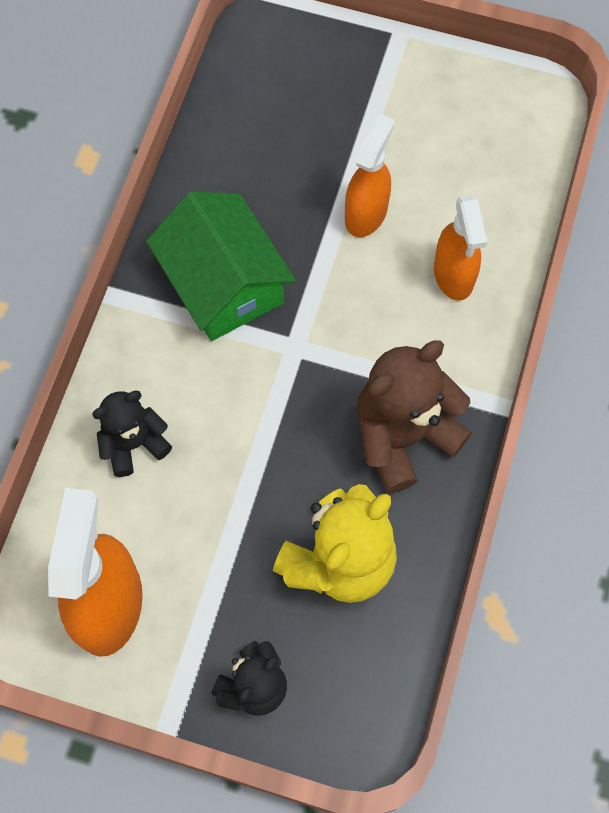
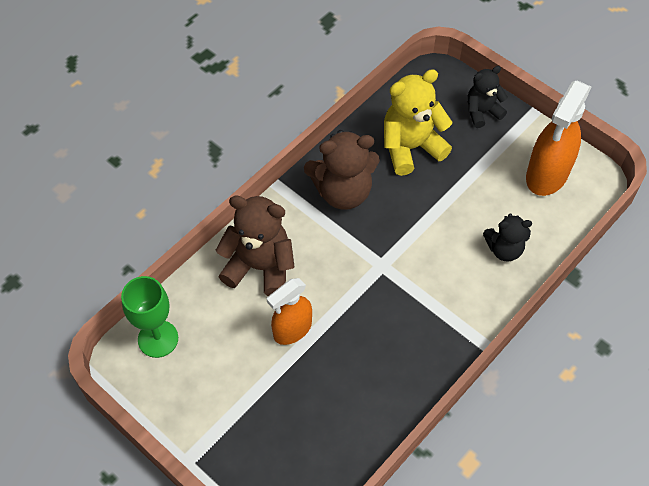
camera: 155 degrees left, 10 degrees down
green house [146,192,296,341] -> none
orange spray bottle [434,195,487,300] -> brown teddy bear [216,196,295,296]
none -> green goblet [121,276,178,358]

